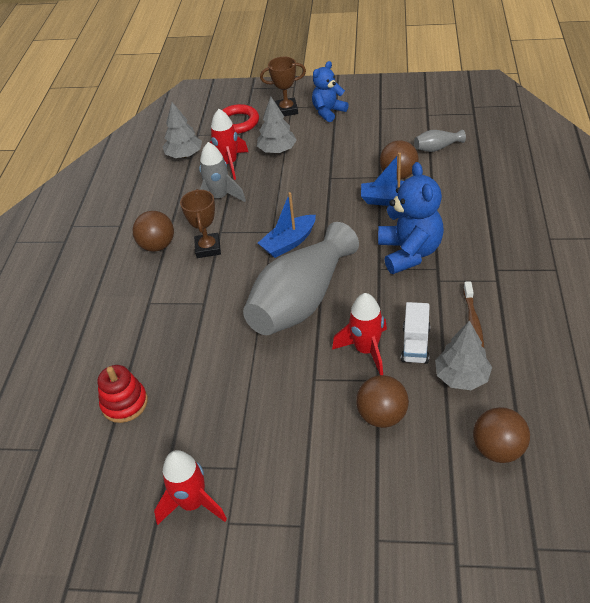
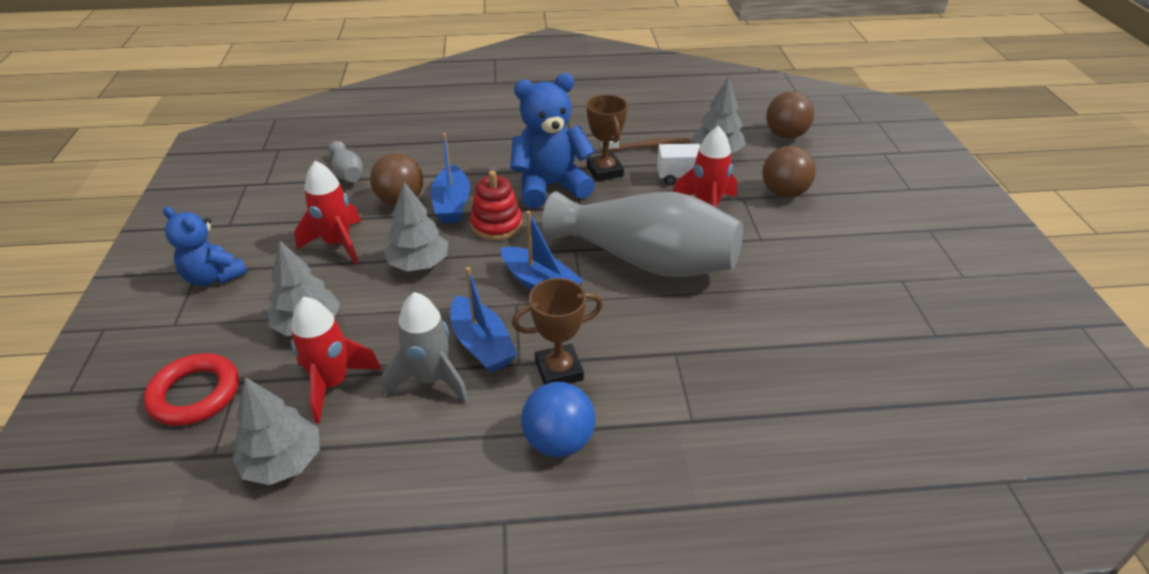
camera: 105 degrees left, 5 degrees down
red stacking toy [98,365,148,423] -> red stacking toy moved to [470,171,522,241]
brown ball [133,211,174,252] -> blue ball [521,382,595,457]
red rocket [154,450,227,525] -> red rocket moved to [294,161,361,265]
brown trophy [260,57,306,116] -> brown trophy moved to [587,95,628,181]
none -> grey tree [384,182,448,271]
none -> blue boat [450,267,517,373]

